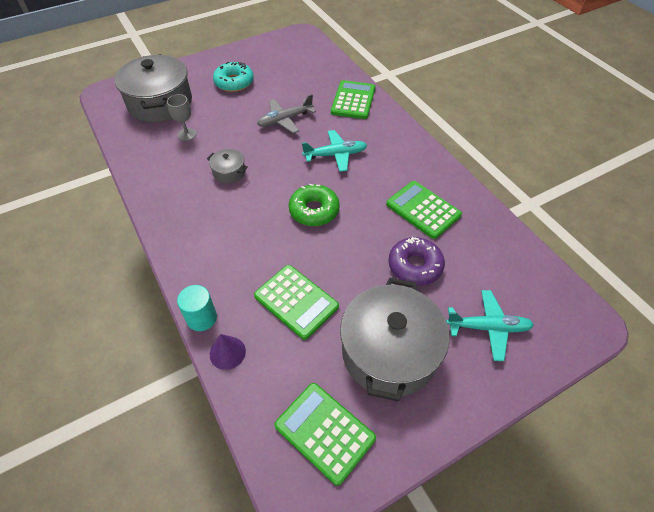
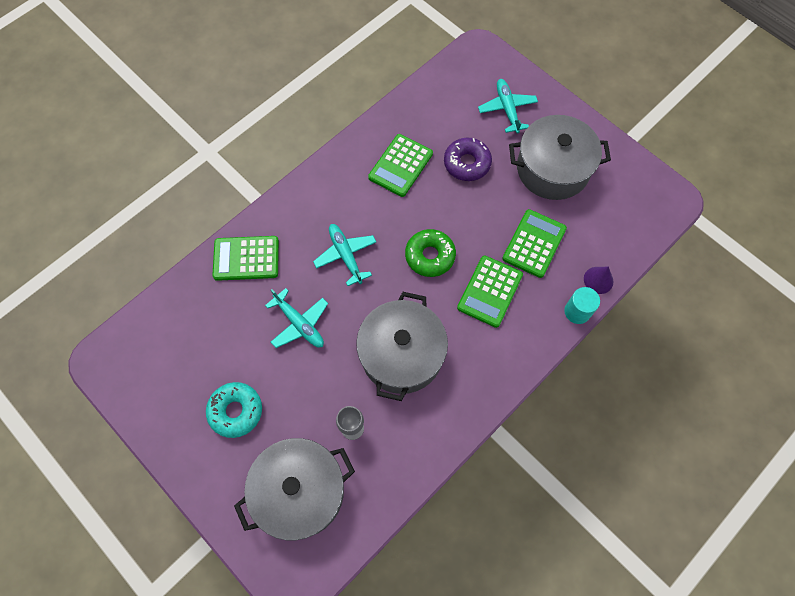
camera: 105 degrees left, 15 degrees up
grey pot [207,149,248,184] -> grey pot [356,292,448,401], size x2.25
grey plane [257,94,316,133] -> turquoise plane [265,288,328,348]
green calculator [274,383,376,486] -> green calculator moved to [457,256,523,328]

